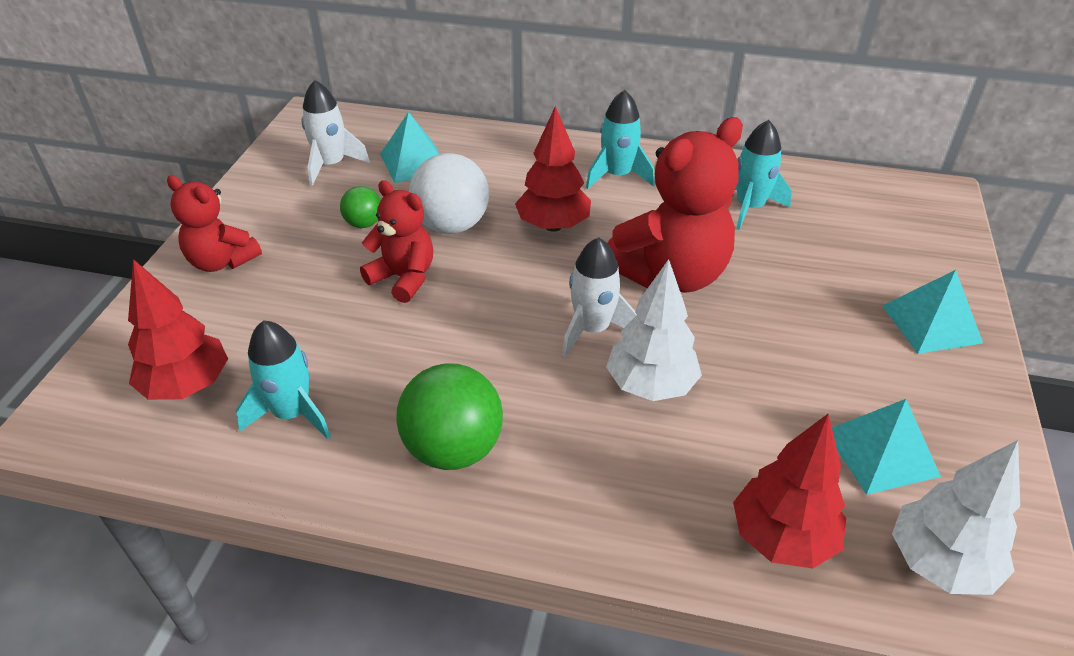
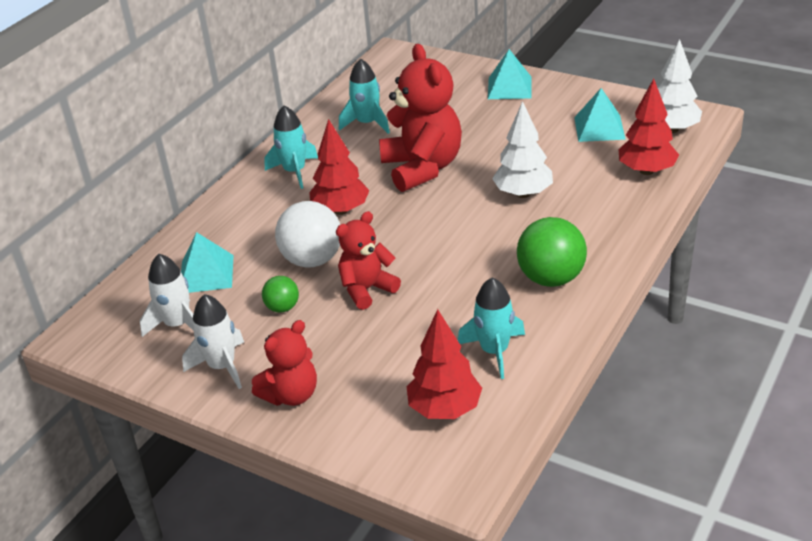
camera: 70 degrees left, 5 degrees down
white rocket [562,237,637,357] -> white rocket moved to [182,294,244,389]

